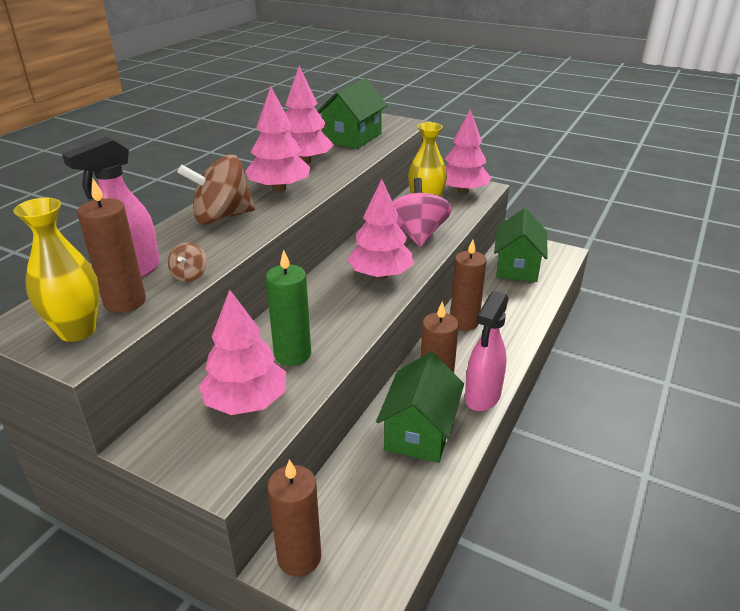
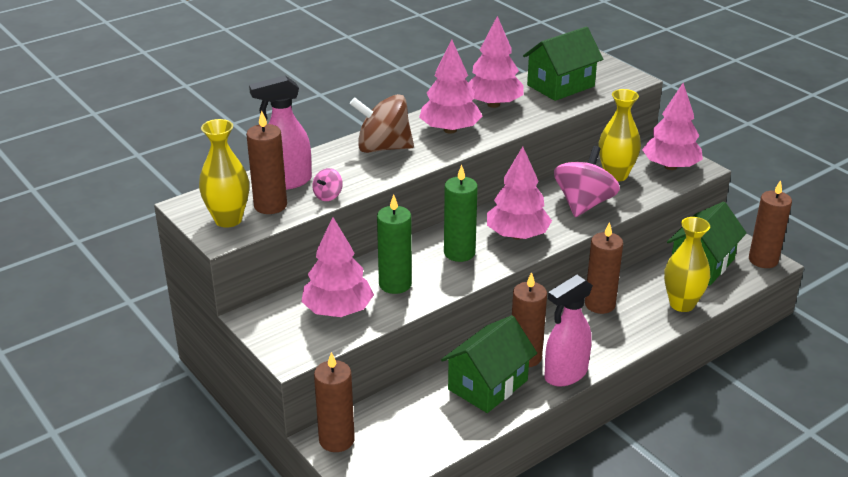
camera: 25 degrees right, 0 degrees up
brown spinning top [168,242,207,282] -> pink spinning top [313,168,343,201]
none -> green candle [444,165,478,262]
none -> yellow vase [664,217,710,312]
none -> brown candle [749,180,792,268]

